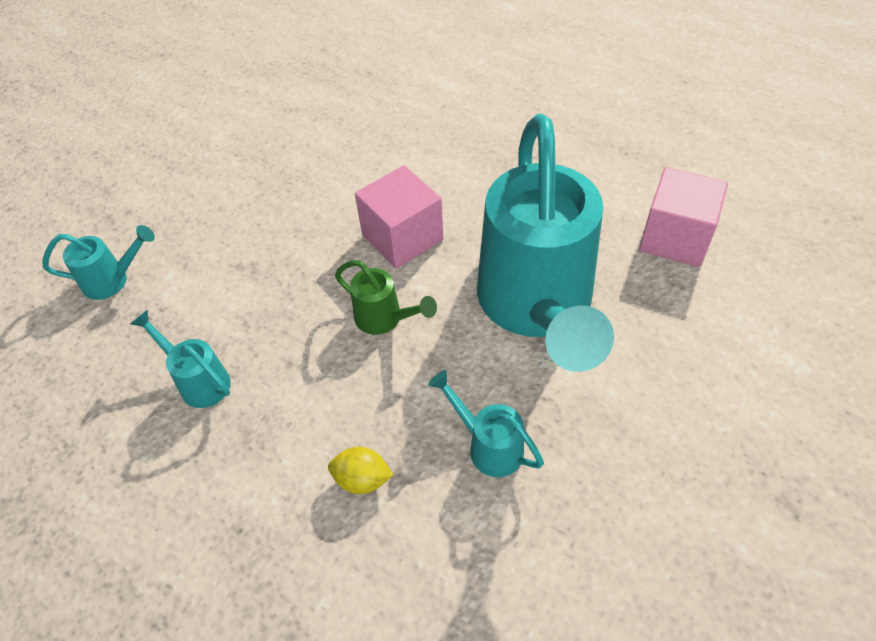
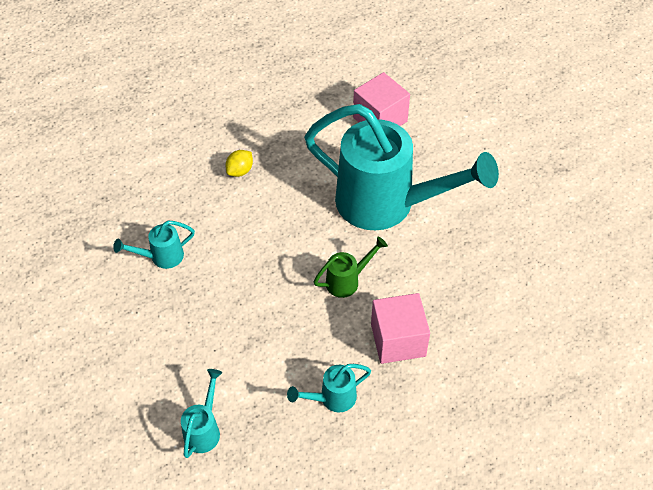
camera: 65 degrees left, 0 degrees up
yellow lemon [328,447,393,494] -> yellow lemon moved to [225,150,253,177]
pink cube [355,165,444,269] -> pink cube moved to [371,293,430,364]
turquoise watering can [428,370,544,477] -> turquoise watering can moved to [113,221,195,269]

